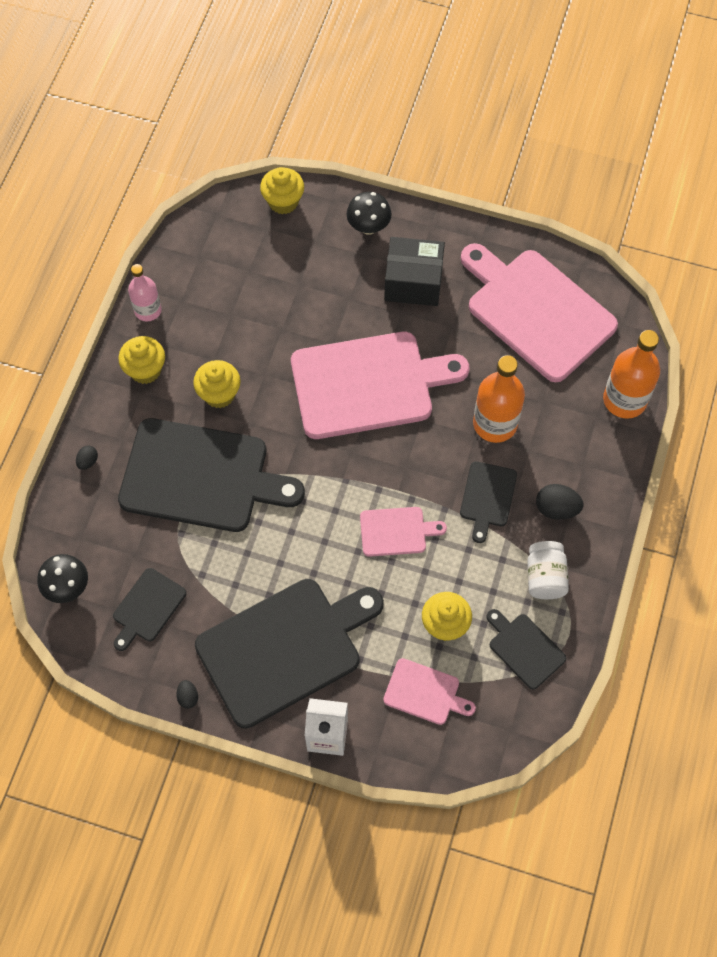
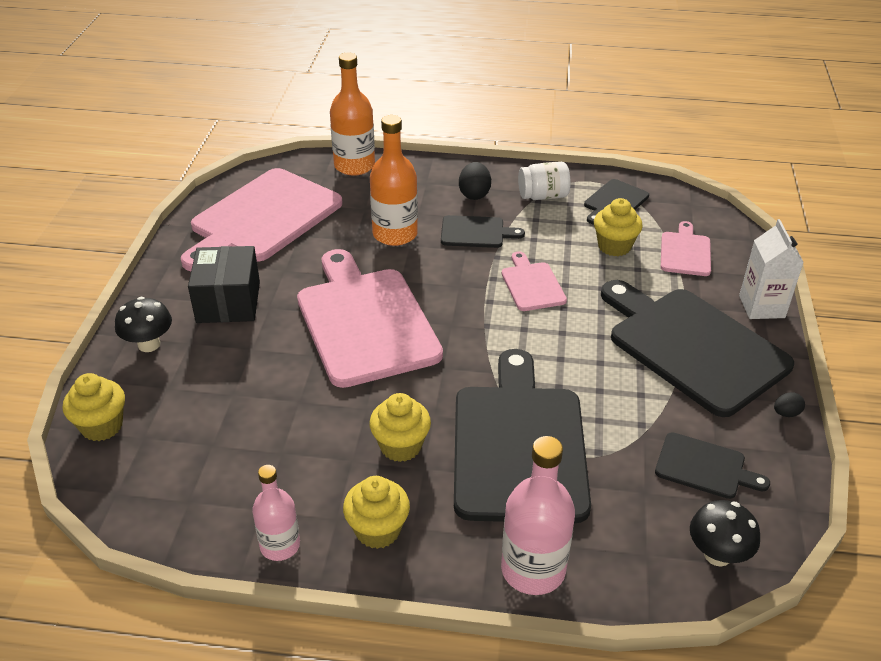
camera: 100 degrees left, 25 degrees down
black egg [76,446,98,470] -> pink bottle [501,436,575,595]

